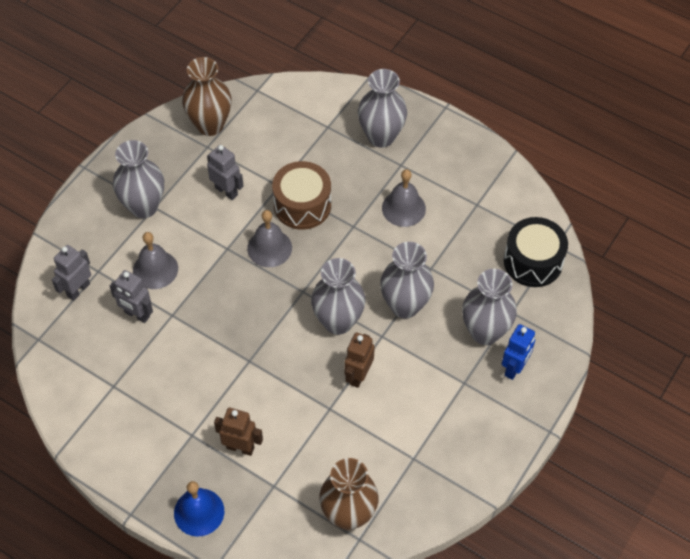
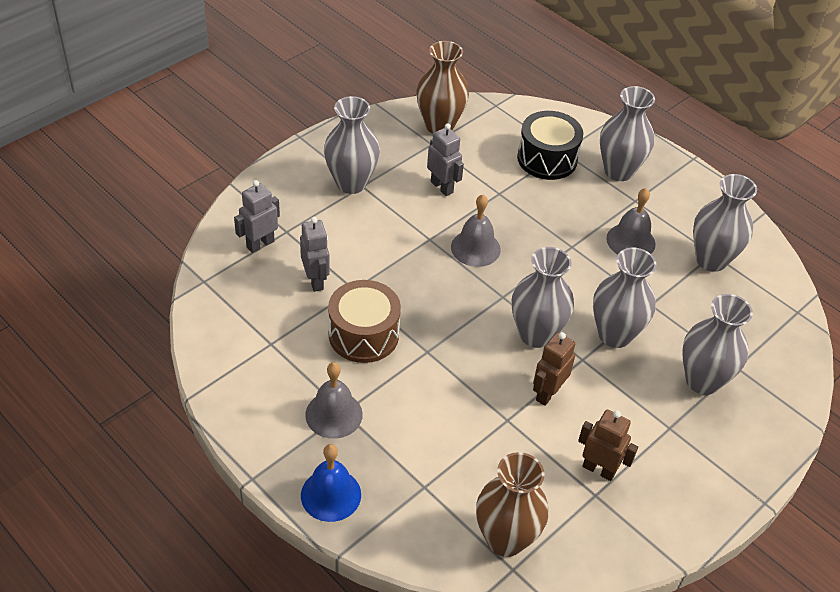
camera: 10 degrees right, 10 degrees down
grey robot [110,270,153,323] -> grey robot turned 150 degrees counterclockwise [300,217,330,292]
grey bell [133,232,178,289] -> grey bell moved to [305,362,363,439]
brown robot [214,408,263,456] -> brown robot moved to [578,410,638,481]
brown drum [272,161,331,230] -> brown drum moved to [328,280,401,363]
blue robot [502,324,535,380] -> none
black drum [504,217,568,287] -> black drum moved to [517,111,583,180]
none -> grey vase [693,174,757,272]

